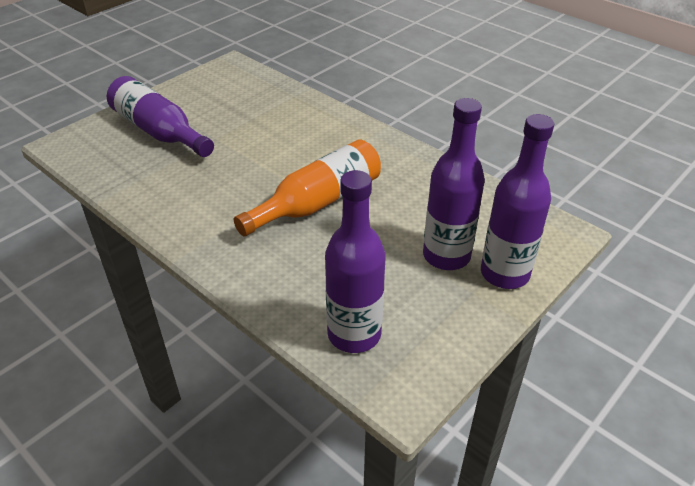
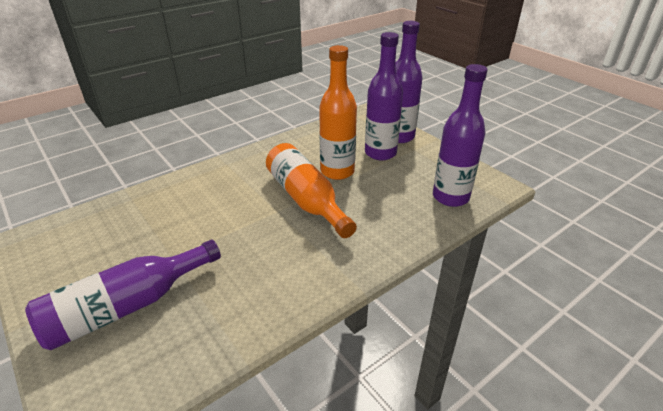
camera: 80 degrees left, 5 degrees down
none -> orange bottle [319,45,357,180]

